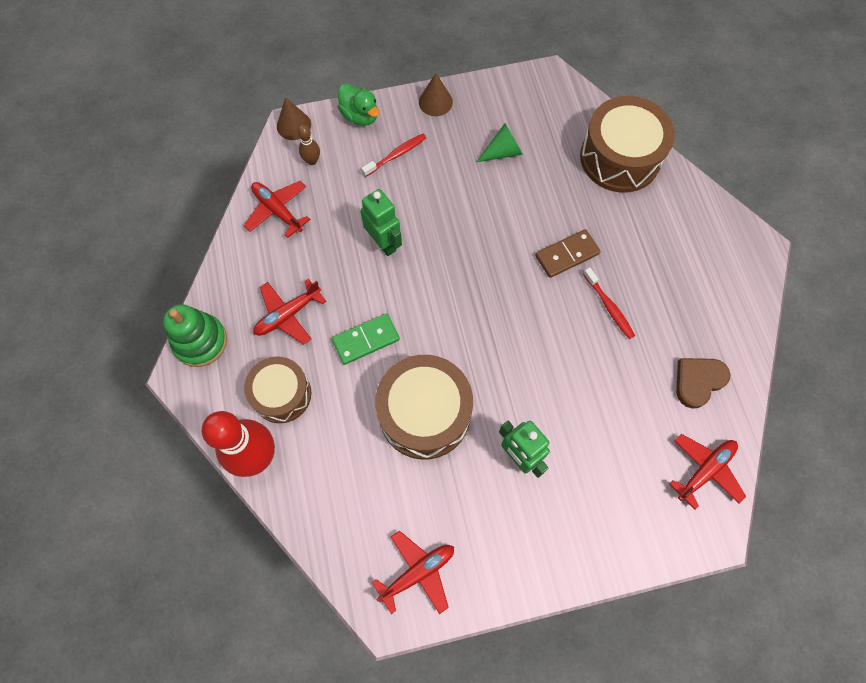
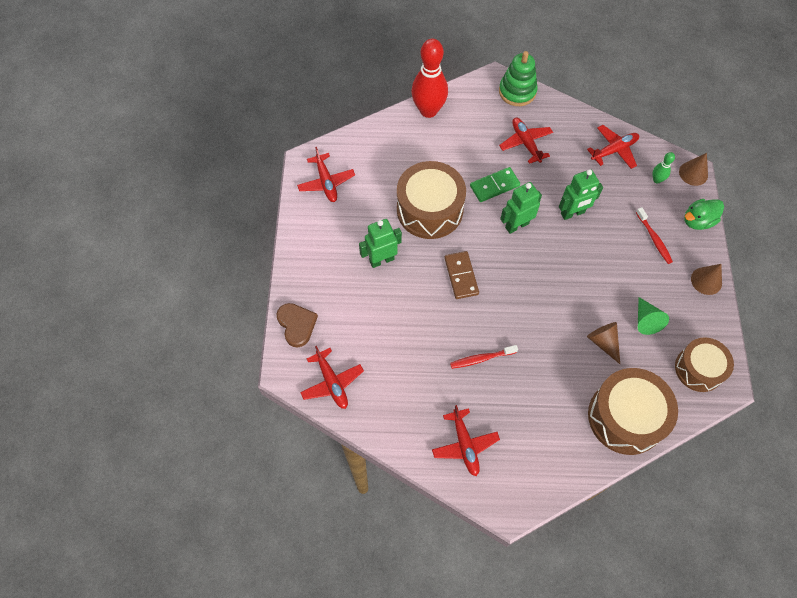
camera: 105 degrees right, 5 degrees down
brown drum [244,357,311,423] -> brown drum moved to [675,337,734,392]
brown bowling pin [298,125,320,165] -> green bowling pin [652,152,675,184]
green domino [332,313,400,365] -> green domino turned 75 degrees clockwise [470,167,520,202]
brown domino [535,229,601,278] -> brown domino moved to [444,251,479,299]
brown heart [676,358,730,409] -> brown heart moved to [276,303,318,347]
none -> red plane [432,405,500,476]
none -> green robot [500,182,542,234]
none -> brown cone [587,322,620,364]

